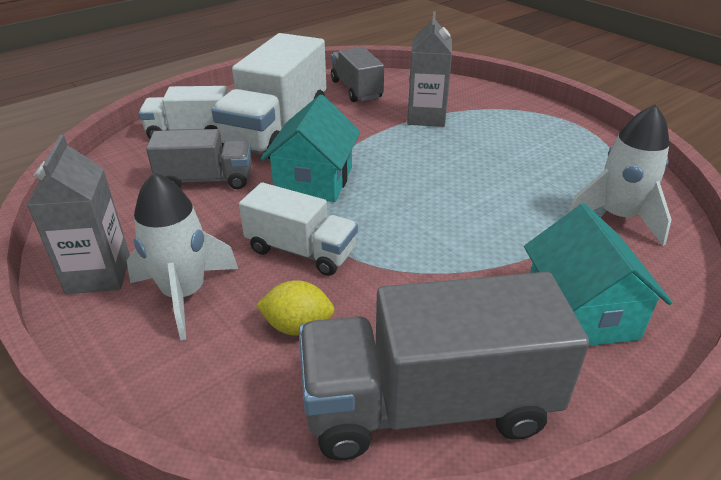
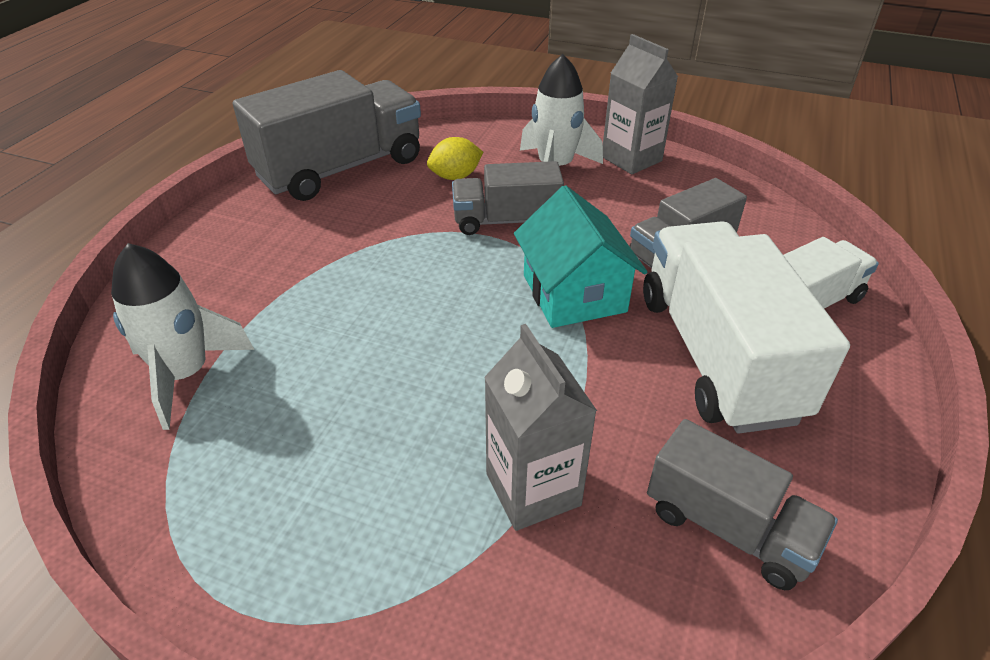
camera: 150 degrees right, 5 degrees up
white truck [239,182,358,276] -> grey truck [452,161,564,235]
turquoise house [524,203,672,346] -> none

